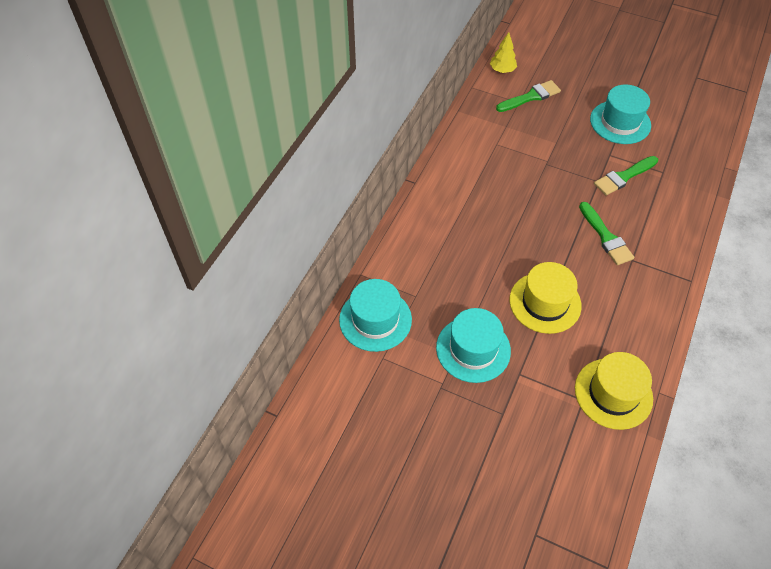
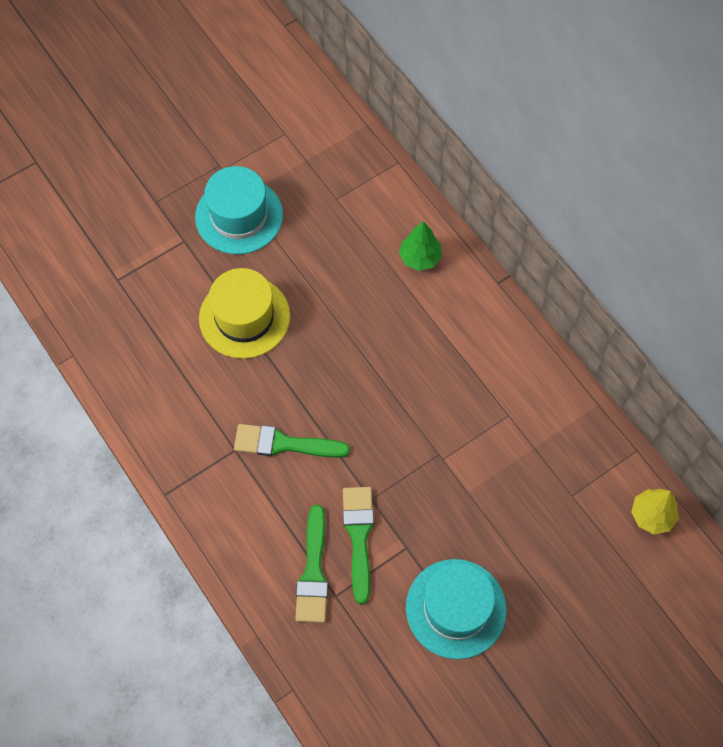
camera: 120 degrees right, 10 degrees up
turquoise hat [339,279,412,352] -> none
green brush [496,80,561,112] -> green brush moved to [295,505,328,623]
yellow hat [575,352,653,430] -> none
none -> green tree [399,221,442,271]

